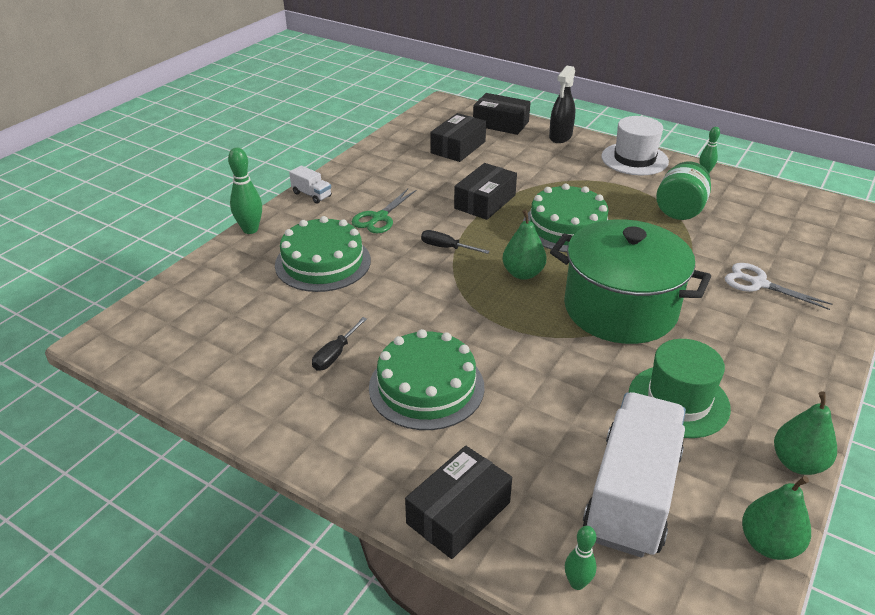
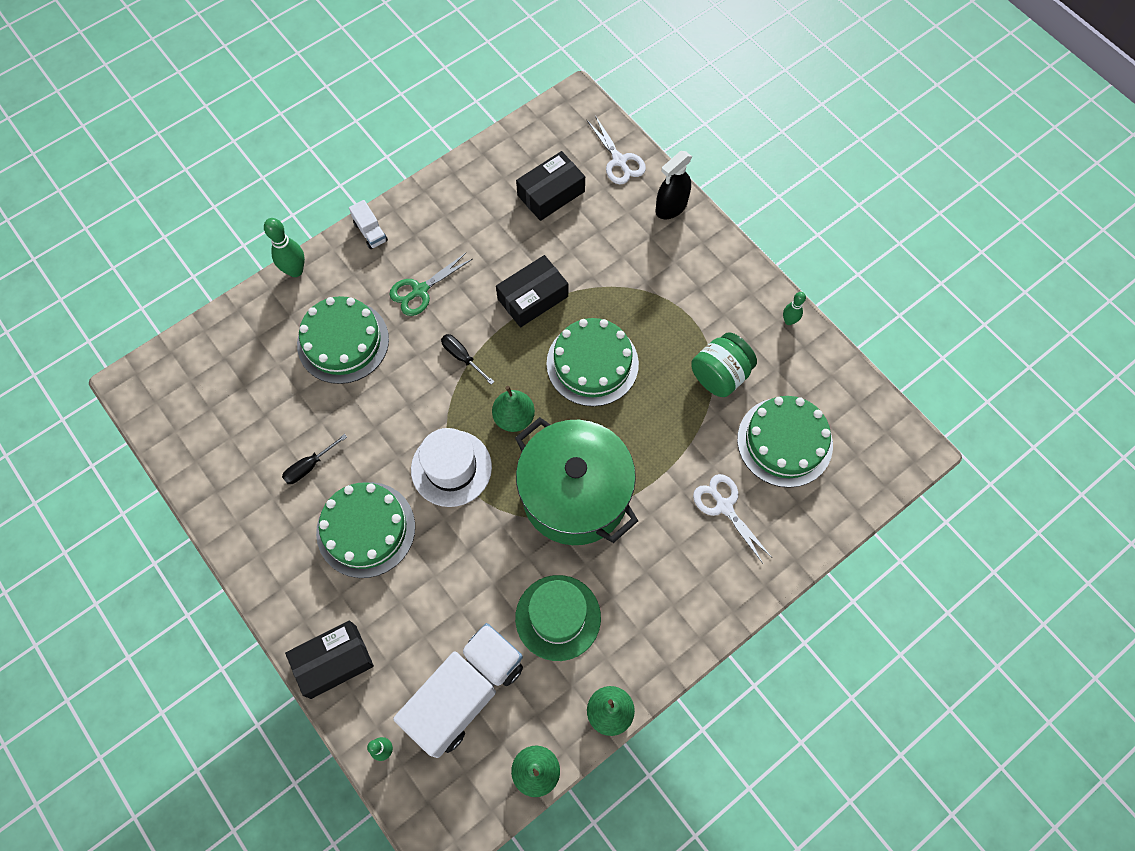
camera: 20 degrees right, 30 degrees up
black box [473,93,531,135] -> white scissors [587,115,646,185]
white hat [602,116,669,175] -> white hat moved to [411,428,492,507]
none -> green cake [737,396,833,488]

